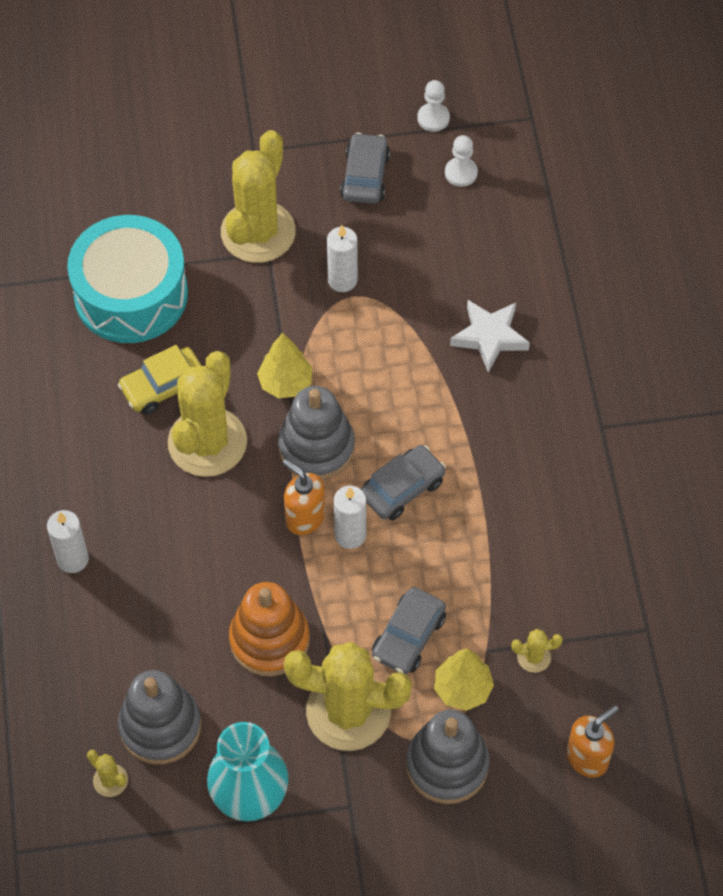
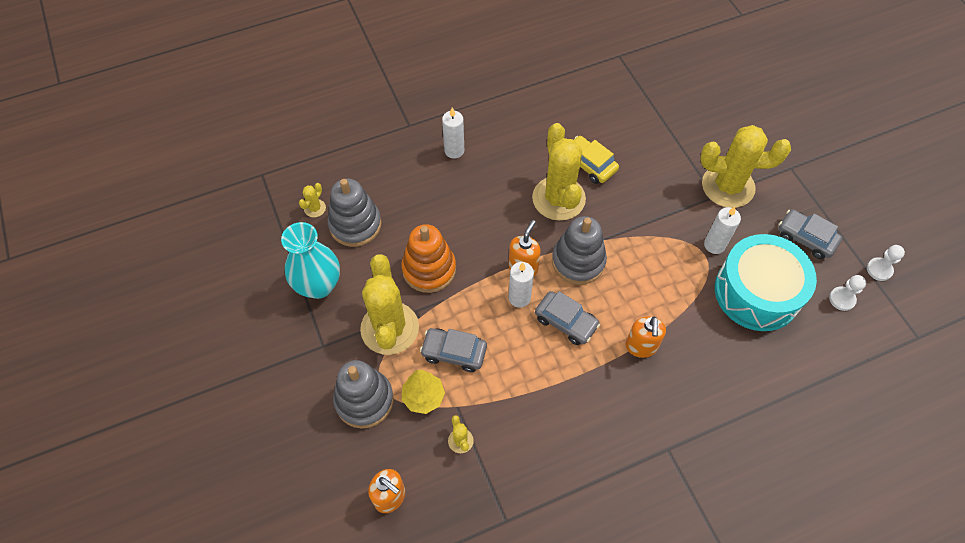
camera: 75 degrees right, 0 degrees up
turquoise drum [67,215,188,343] -> turquoise drum moved to [715,234,817,331]
yellow cactus [168,351,247,477] -> yellow cactus turned 75 degrees clockwise [532,123,586,221]
yellow tree [257,333,312,398] -> none
grey car [340,132,390,204] -> grey car turned 135 degrees counterclockwise [778,209,842,259]
white star [450,300,530,373] -> none
none -> orange soap dispenser [626,316,666,358]

